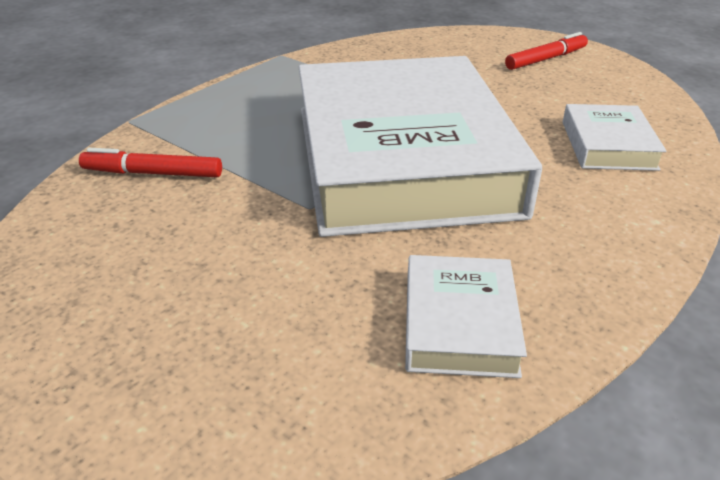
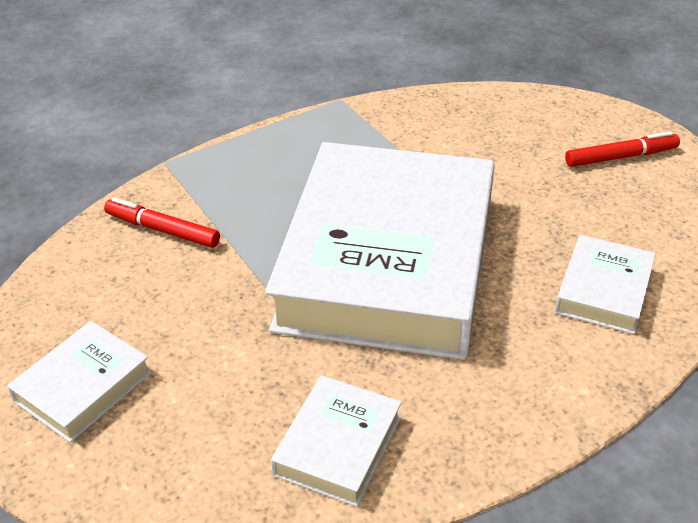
camera: 20 degrees right, 5 degrees up
none -> white book [7,321,152,442]

